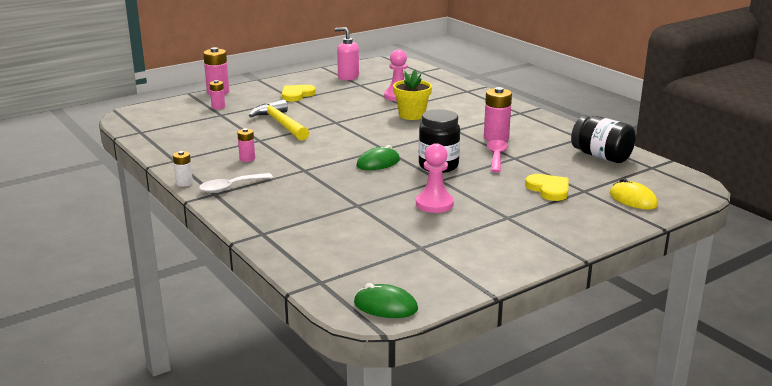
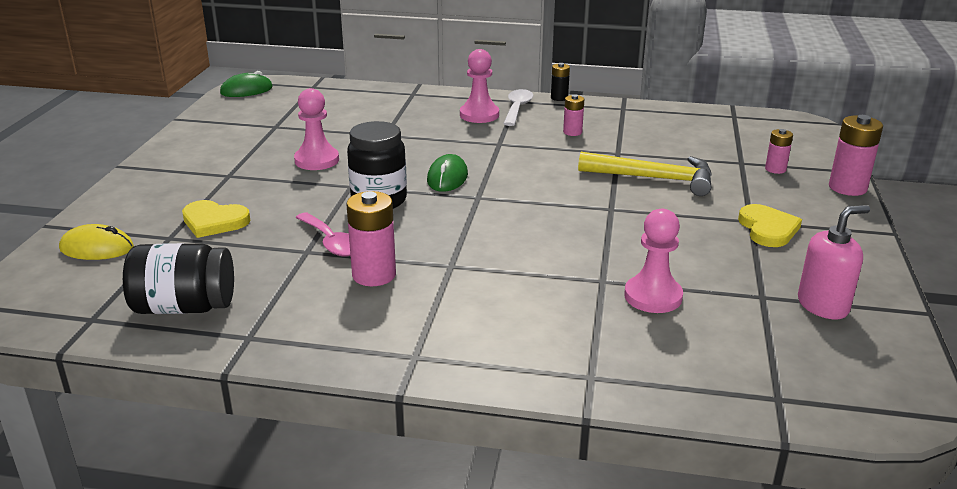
camera: 135 degrees right, 5 degrees up
white battery [173,151,193,187] -> black battery [551,63,570,101]
yellow flower pot [393,70,432,120] -> none
none -> pink pawn [460,49,499,123]

